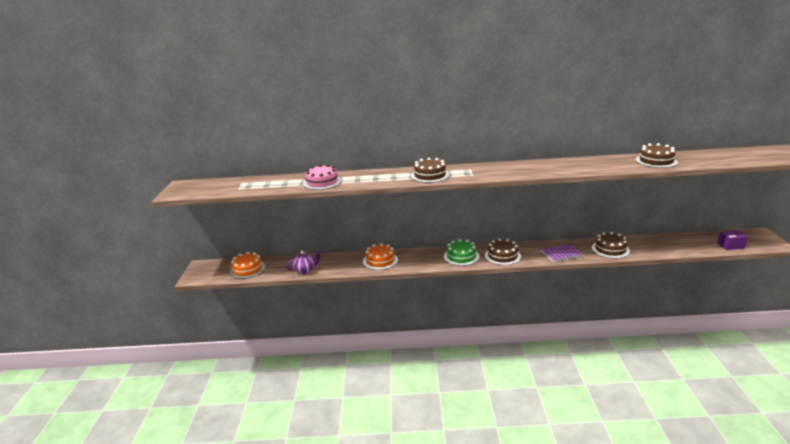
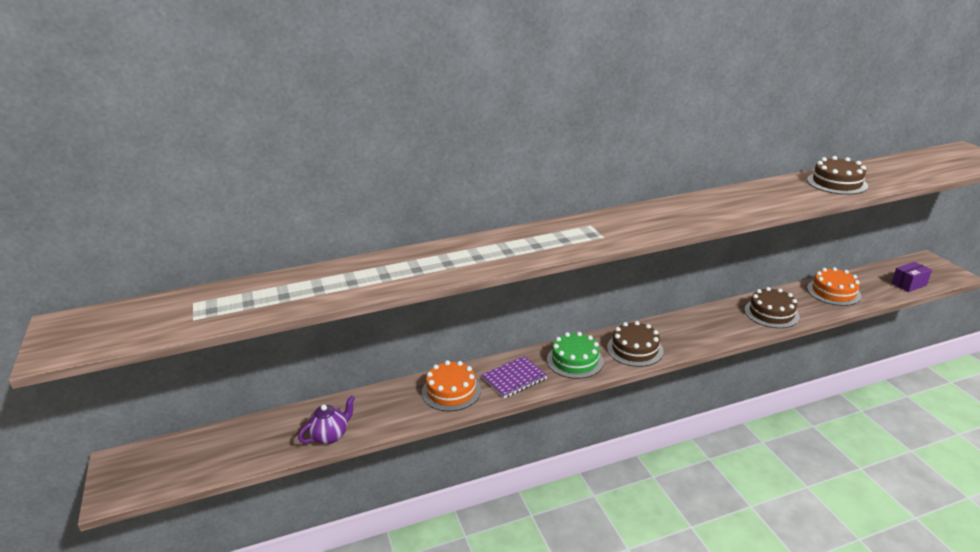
camera: 20 degrees left, 5 degrees up
orange cake [229,252,266,279] -> orange cake moved to [807,267,861,306]
pink cake [303,164,341,190] -> none
brown cake [411,157,449,183] -> none
purple notebook [542,244,583,262] -> purple notebook moved to [482,356,547,398]

